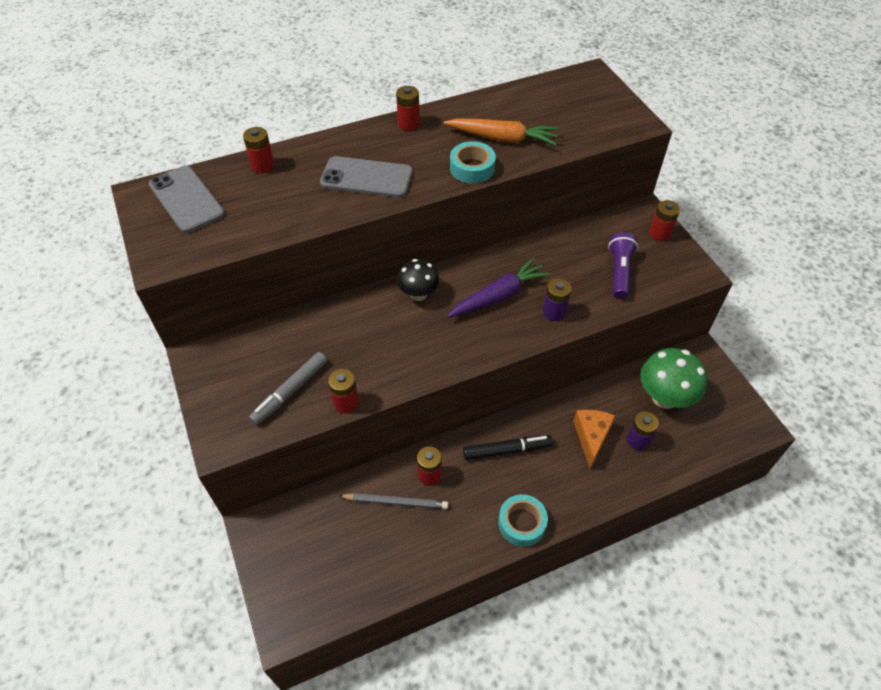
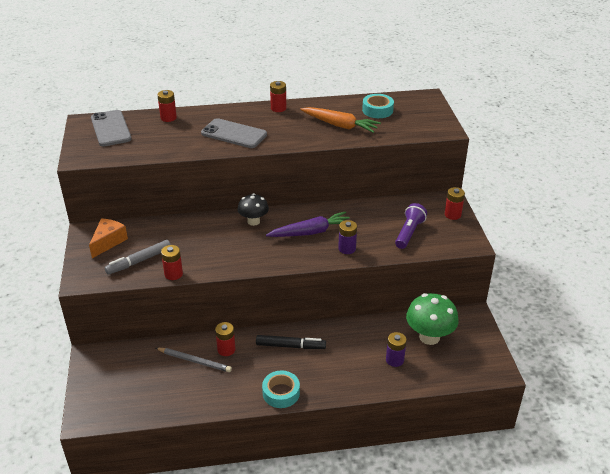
camera: 15 degrees right, 15 degrees down
turquoise tape [450,141,496,184] -> turquoise tape moved to [362,94,394,118]
orange cheese [573,410,615,469] -> orange cheese moved to [89,218,128,258]

